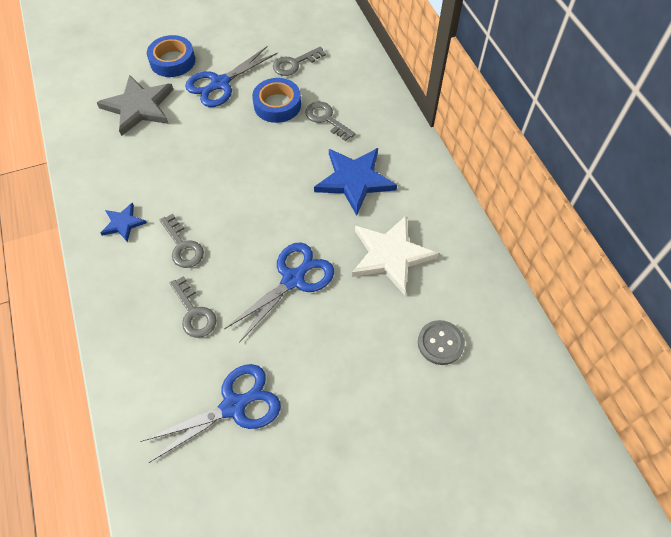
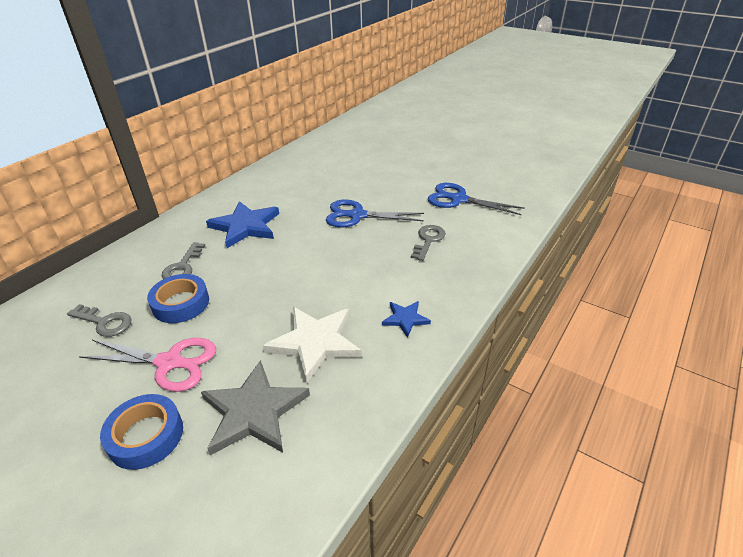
camera: 125 degrees left, 20 degrees down
grey key [160,214,204,268] -> none
blue scissors [185,46,278,107] -> pink scissors [79,338,216,392]
white star [352,215,438,295] -> white star moved to [263,307,362,384]
grey button [418,320,465,365] -> none

